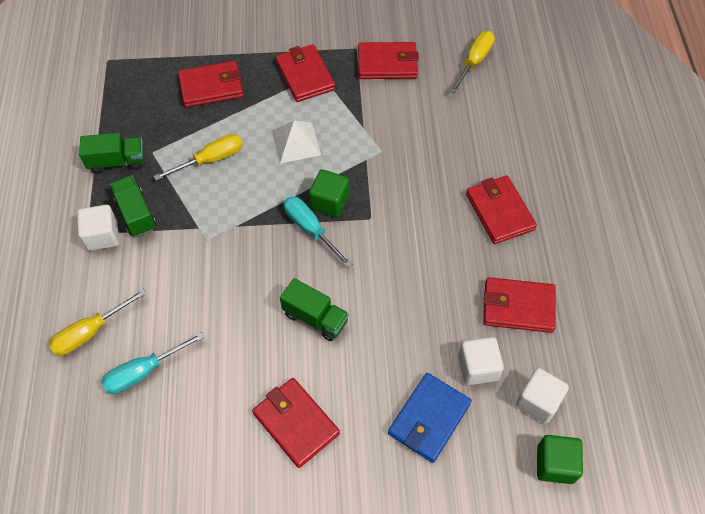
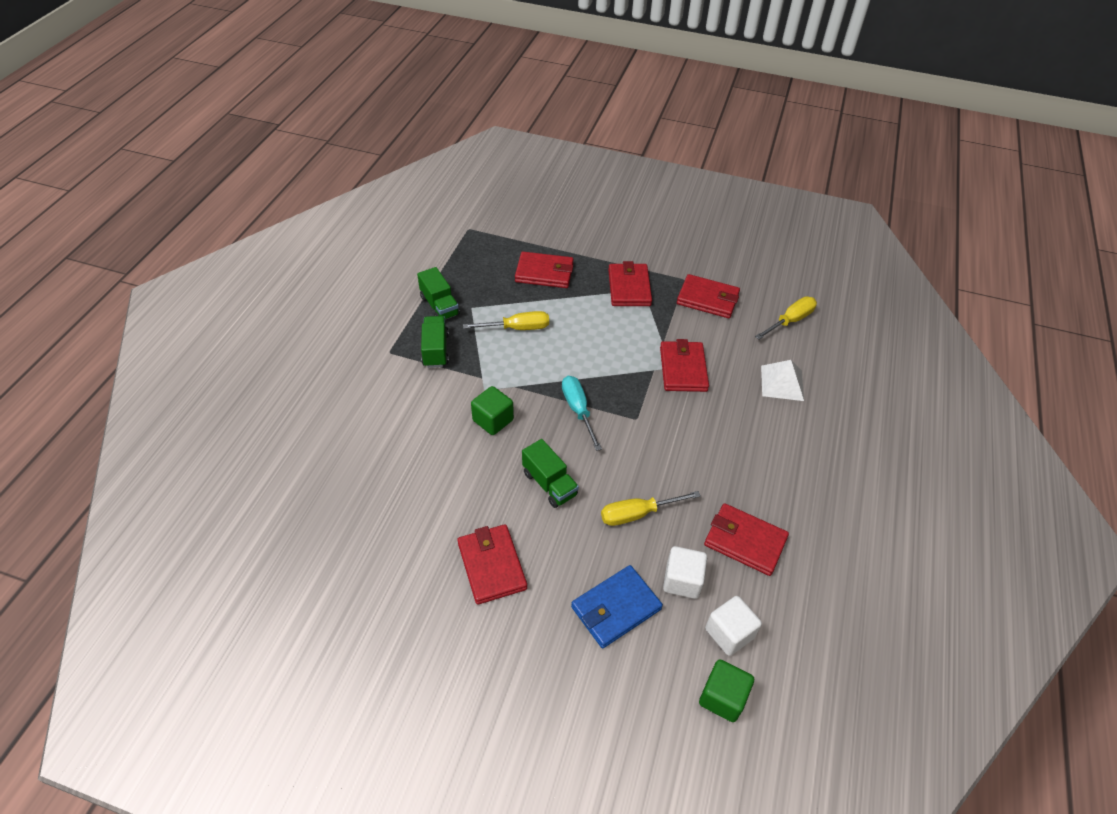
camera: 20 degrees right, 10 degrees down
yellow screwdriver [48,289,147,356] -> yellow screwdriver moved to [601,491,701,526]
white cube [77,205,119,251] -> none
green truck [79,133,144,174] -> green truck turned 45 degrees clockwise [417,267,460,320]
turquoise screwdriver [101,332,205,394] -> none
white pyramid [272,120,321,163] -> white pyramid moved to [761,360,804,401]
green cube [309,169,349,217] -> green cube moved to [471,386,514,435]
red wallet [466,176,537,244] -> red wallet moved to [660,339,709,392]

